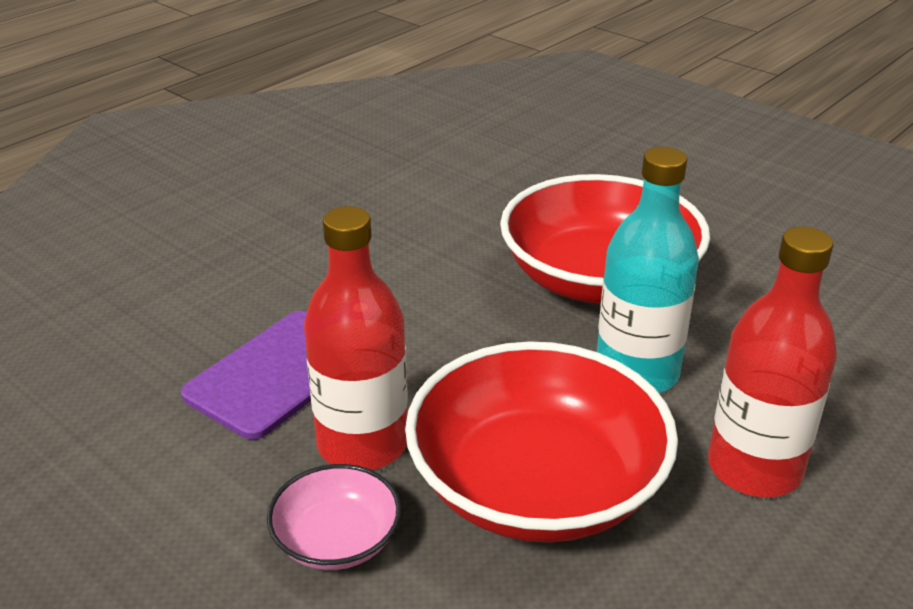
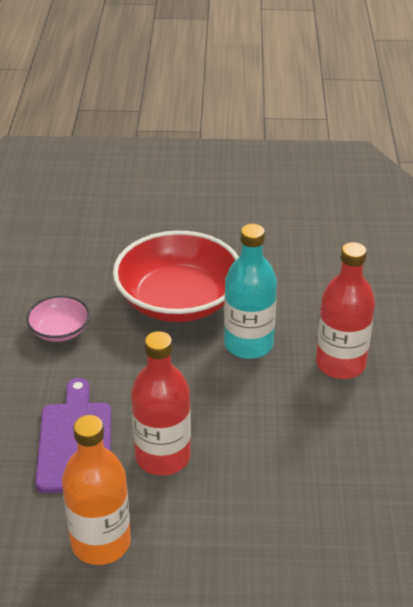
camera: 40 degrees left, 5 degrees up
pink bowl [267,464,401,570] -> pink bowl moved to [26,295,90,342]
red bowl [405,341,678,543] -> none
none -> orange bottle [62,415,131,565]

